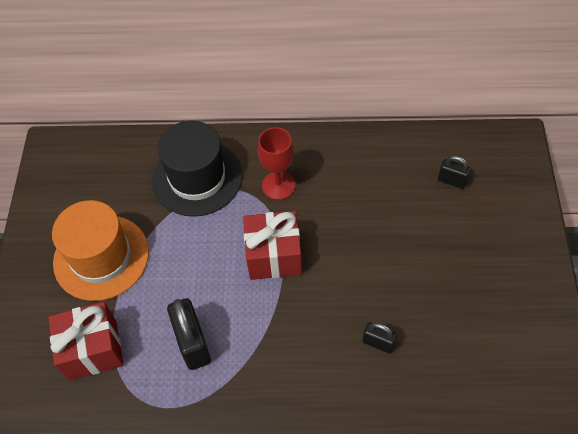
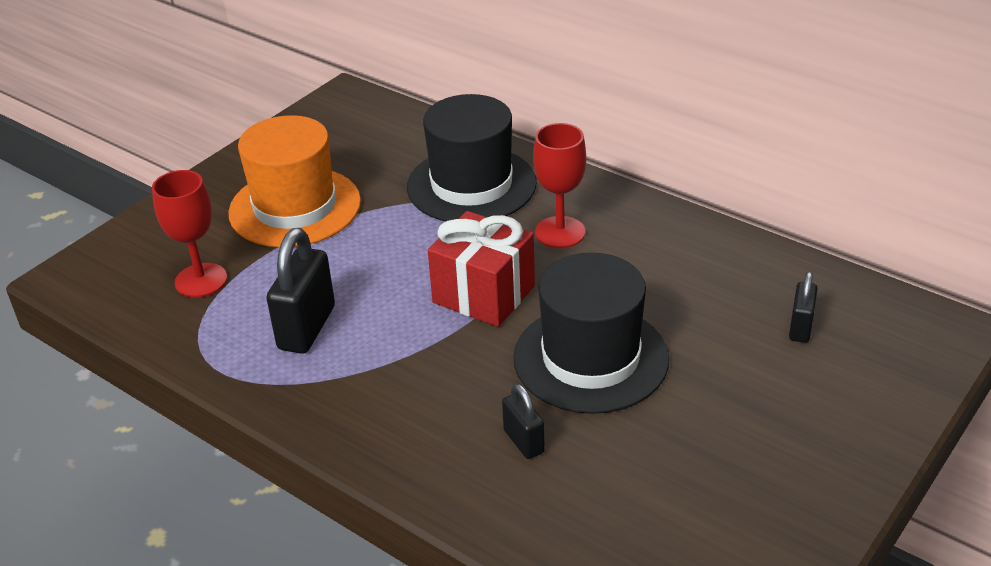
camera: 35 degrees right, 20 degrees down
red gift [48,302,124,381] -> red goblet [152,170,227,297]
black padlock [438,156,471,189] -> black padlock turned 45 degrees clockwise [789,271,818,343]
none -> black hat [513,253,669,414]

